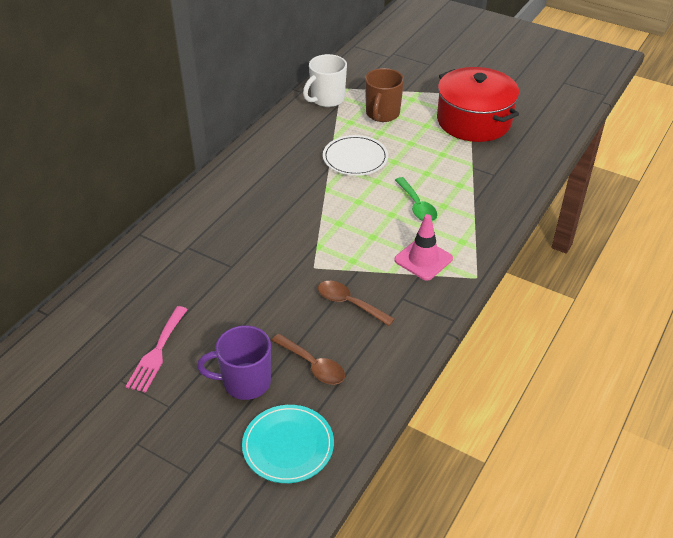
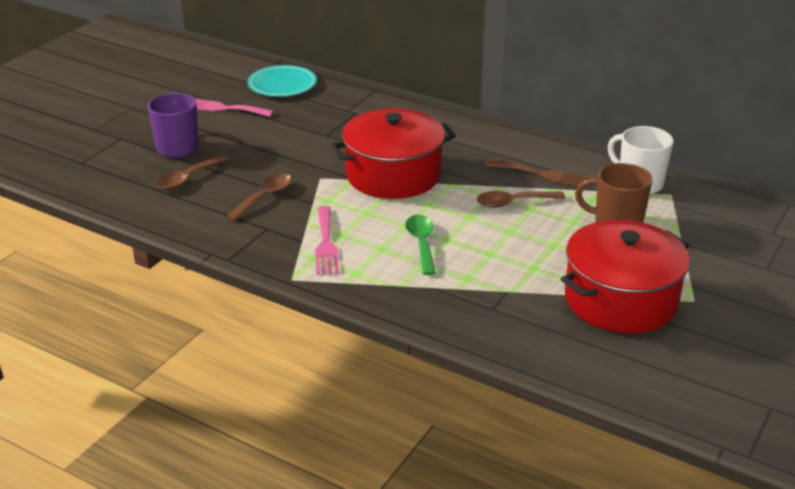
camera: 90 degrees right, 10 degrees down
turquoise plate [242,405,334,483] -> turquoise plate moved to [247,65,317,97]
white plate [323,135,388,176] -> brown spoon [477,191,565,208]
pink traffic cone [394,214,453,281] -> pink fork [315,206,339,275]
green spoon [395,177,437,221] -> green spoon turned 105 degrees clockwise [405,215,436,275]
none -> red pot [330,108,456,199]
none -> brown fork [485,159,590,187]

